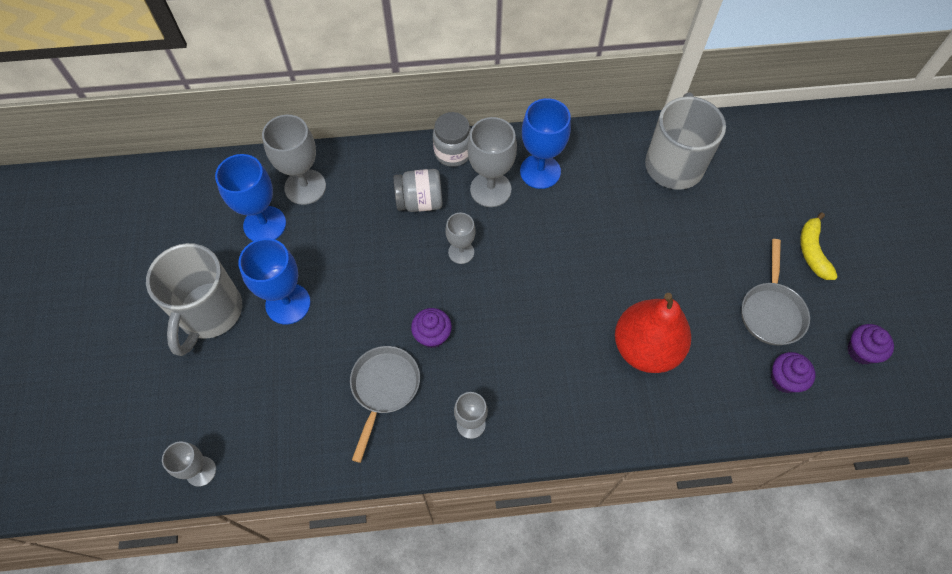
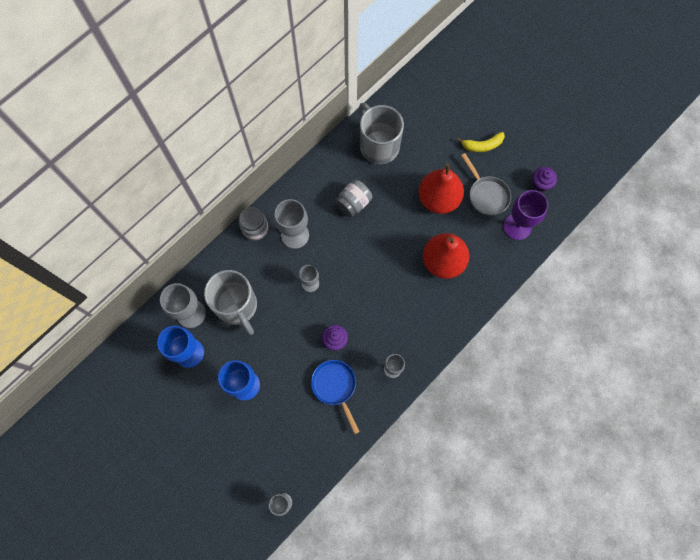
camera: 40 degrees left, 10 degrees up
grey mug [146,243,242,356] -> grey mug moved to [204,270,257,335]
grey pan [350,346,420,463] -> blue pan [311,360,360,434]
grey jar [394,169,443,212] -> grey jar moved to [335,180,372,217]
blue goblet [520,98,571,189] -> none
purple cupcake [771,352,815,393] -> purple goblet [503,190,548,240]
yellow banana [800,212,838,280] -> yellow banana turned 60 degrees counterclockwise [457,132,505,152]
none -> red pear [419,163,464,214]

